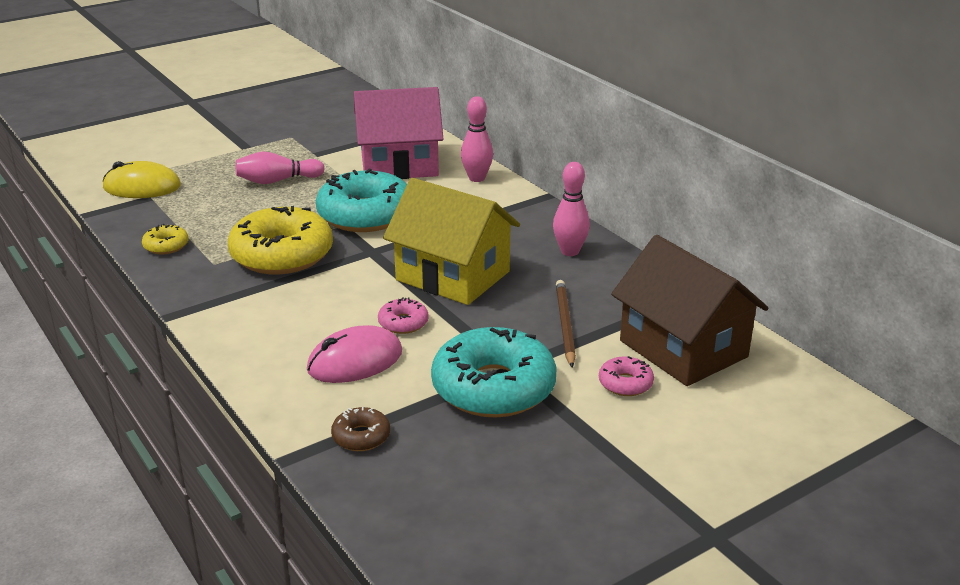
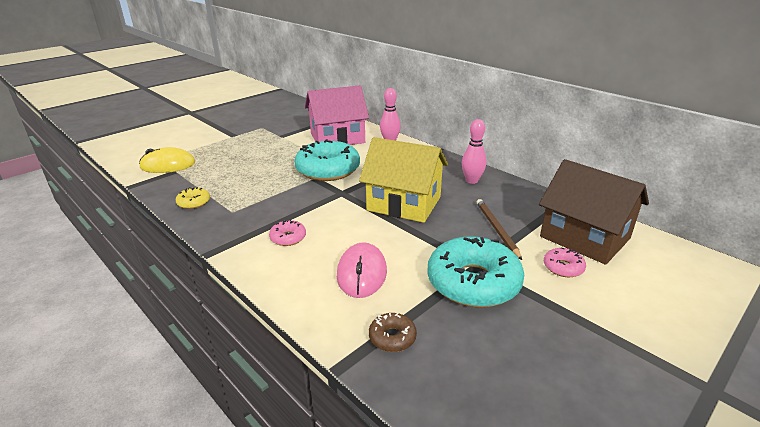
camera: 10 degrees left, 0 degrees up
yellow donut [228,206,333,275] -> none
pink bowling pin [236,151,325,184] -> none
pink mouse [307,325,402,383] -> pink mouse turned 45 degrees counterclockwise [337,243,387,298]
pink donut [378,297,429,334] -> pink donut moved to [269,219,306,246]

